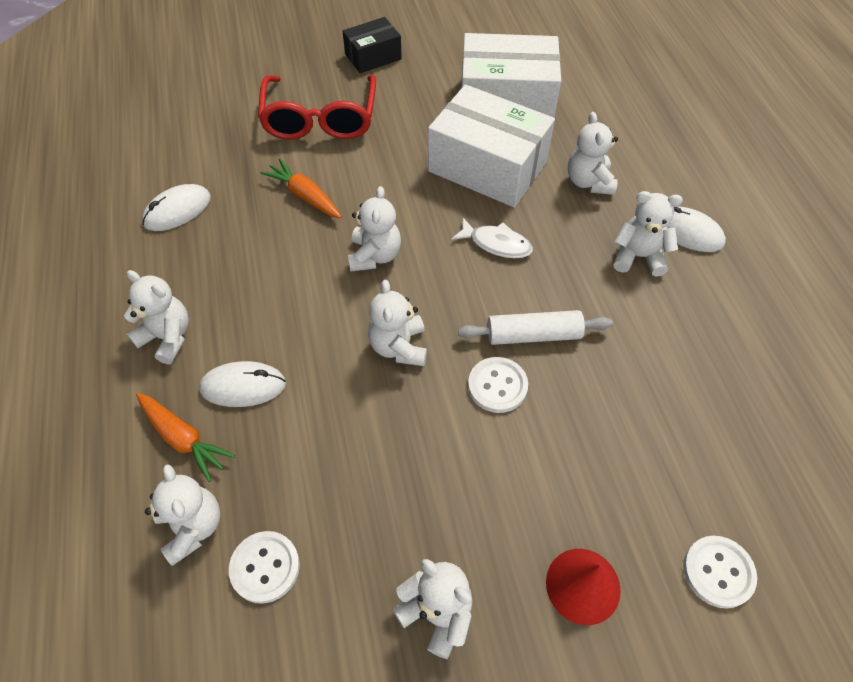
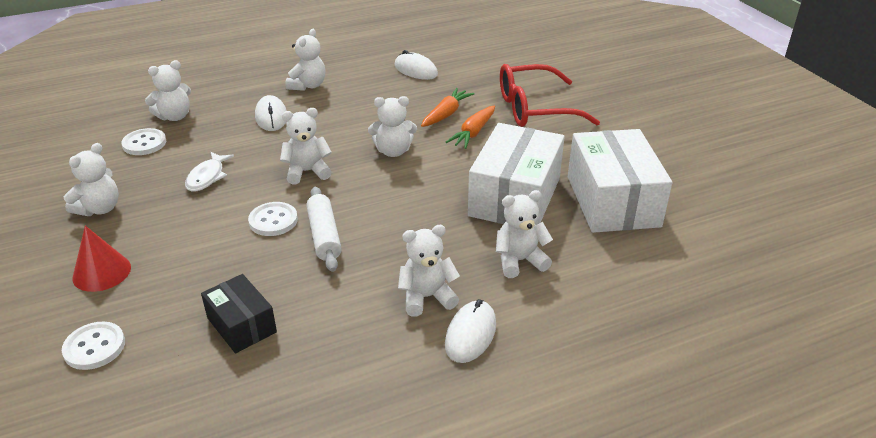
camera: 80 degrees right, 20 degrees down
orange carrot [136,393,235,482] -> orange carrot moved to [446,106,495,149]
black box [343,17,402,73] -> black box moved to [201,274,277,353]
white fish [451,218,533,258] -> white fish moved to [185,152,234,192]
white teddy bear [614,191,683,277] -> white teddy bear turned 105 degrees counterclockwise [398,225,460,317]

